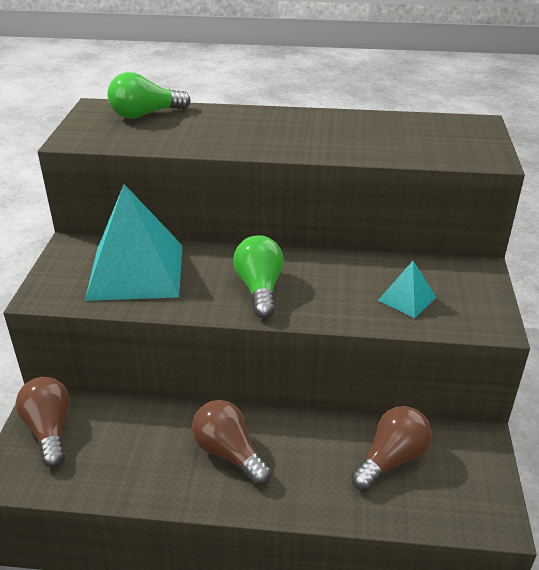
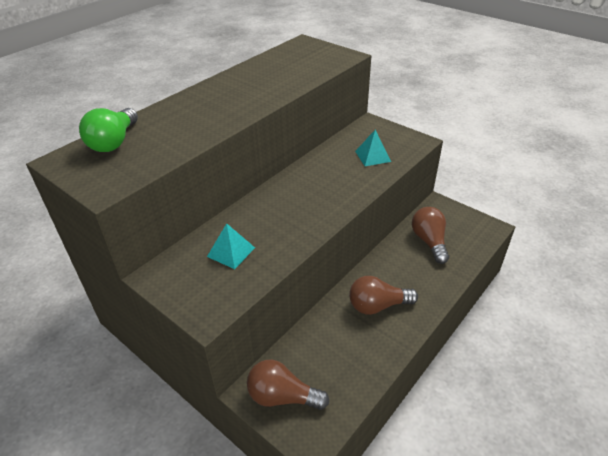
camera: 55 degrees left, 5 degrees up
turquoise pyramid [85,184,183,301] -> turquoise pyramid [207,223,255,269], size x0.45
green light bulb [233,235,284,318] -> none

